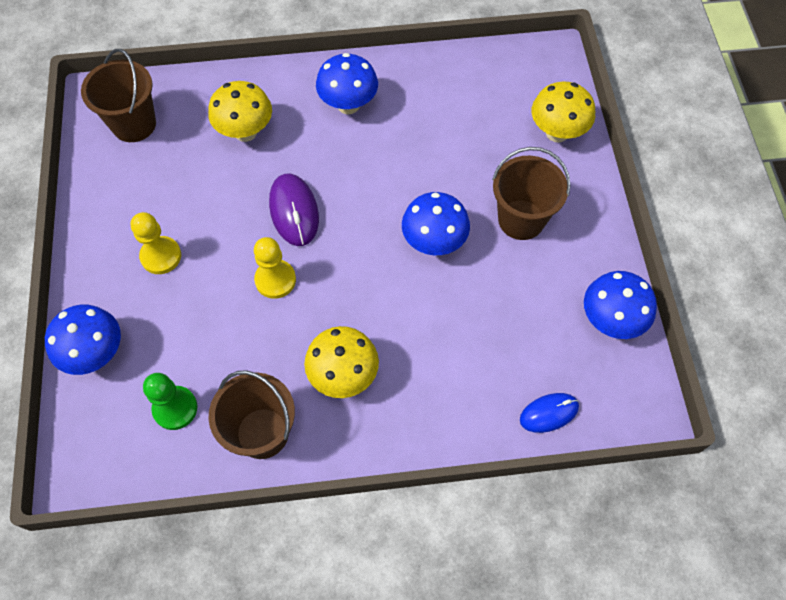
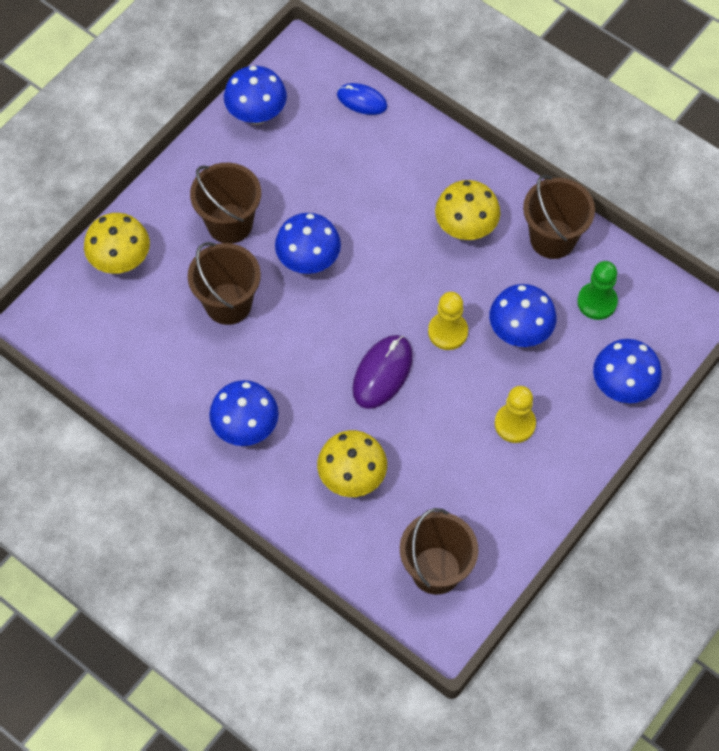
camera: 135 degrees left, 0 degrees up
none -> brown bucket [188,242,261,325]
none -> blue mushroom [489,284,557,347]

